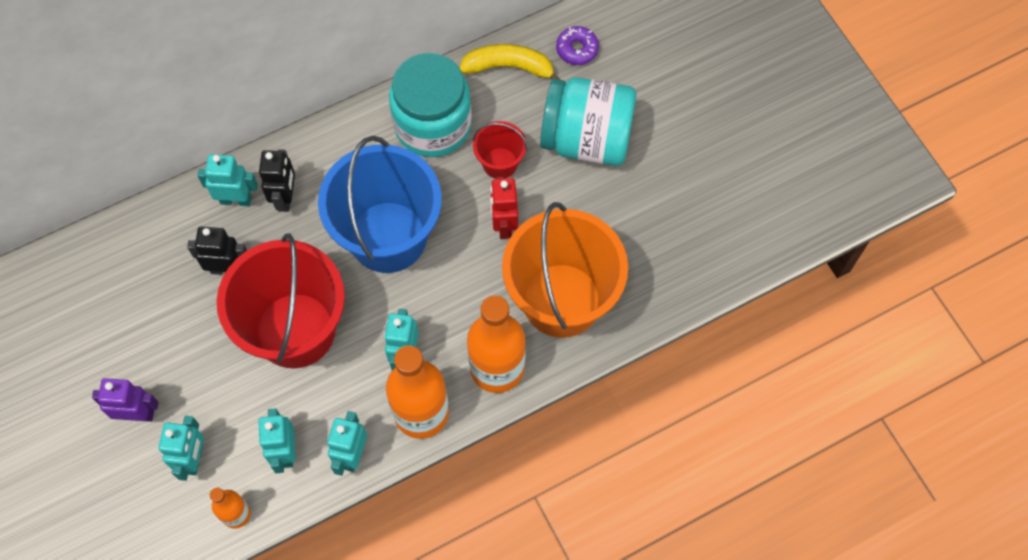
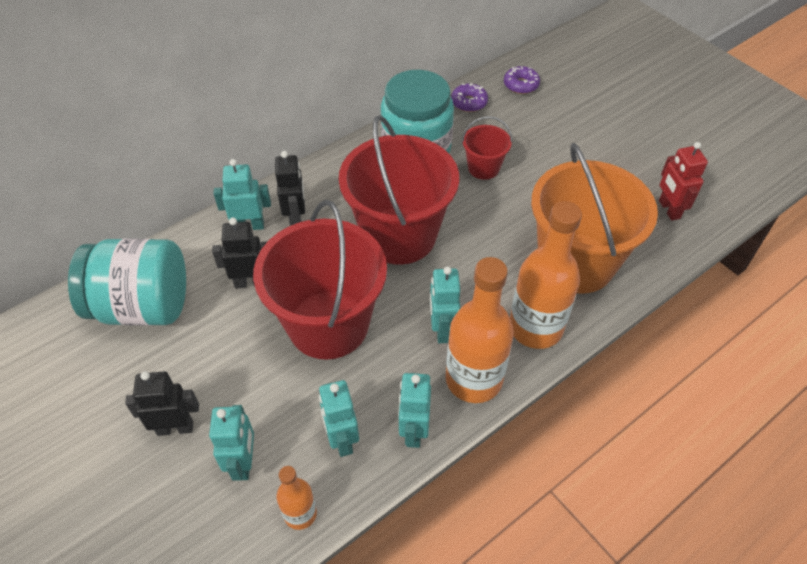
camera: 10 degrees left, 15 degrees down
purple robot [92,378,159,422] -> black robot [125,371,199,436]
blue bucket [318,136,442,273] -> red bucket [339,115,459,265]
yellow banana [460,44,561,80] -> purple donut [451,83,488,112]
red robot [490,177,518,239] -> red robot moved to [659,142,708,221]
turquoise jar [540,77,637,166] -> turquoise jar moved to [68,239,186,326]

